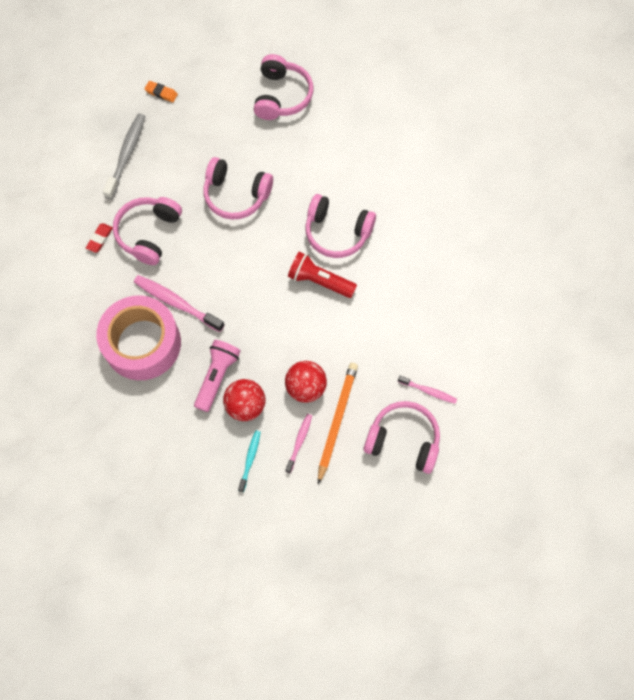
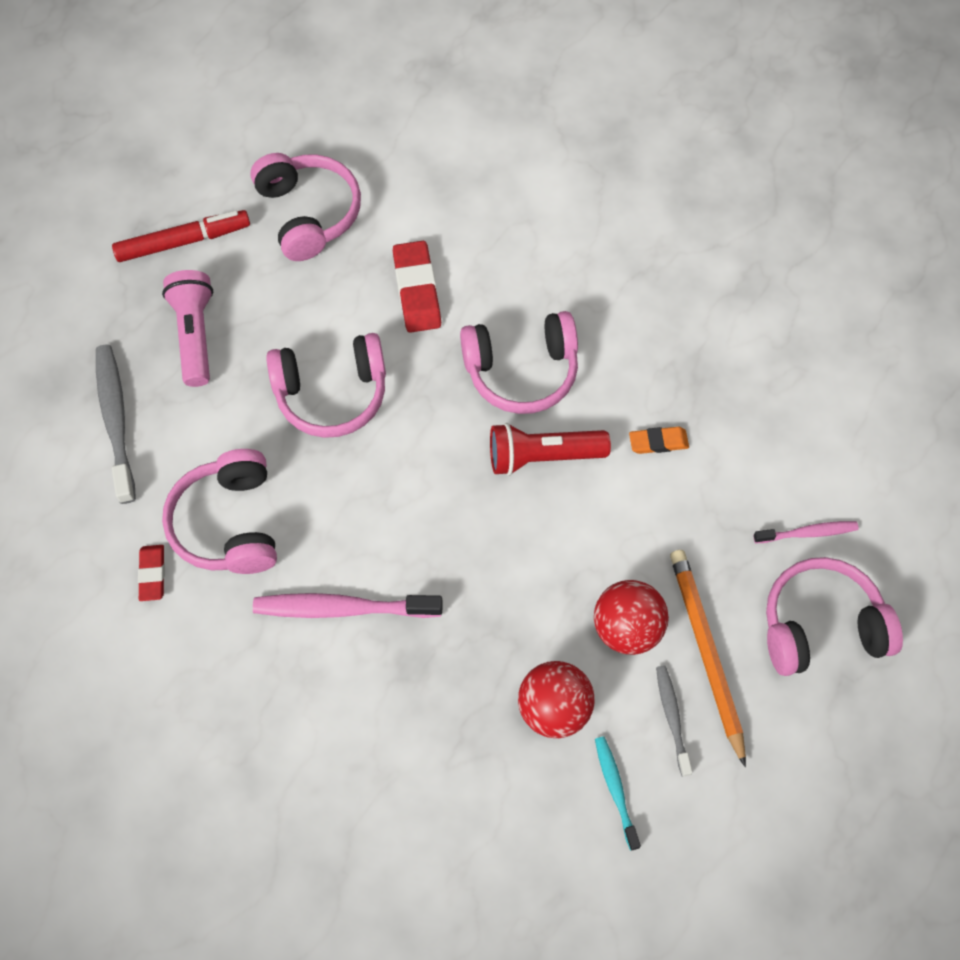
camera: 30 degrees left, 5 degrees down
pink tape [96,295,181,380] -> none
orange eraser [144,81,178,102] -> orange eraser moved to [629,427,689,454]
pink flashlight [194,340,241,412] -> pink flashlight moved to [162,270,213,387]
pink toothbrush [285,414,312,473] -> grey toothbrush [656,666,693,777]
none -> red marker [112,210,250,262]
none -> red eraser [393,241,441,333]

